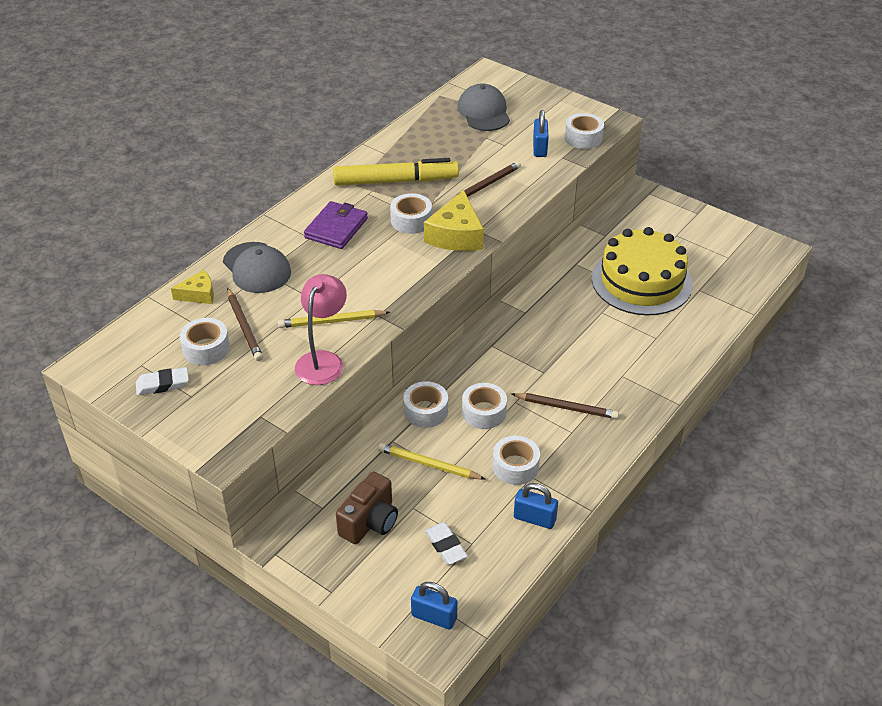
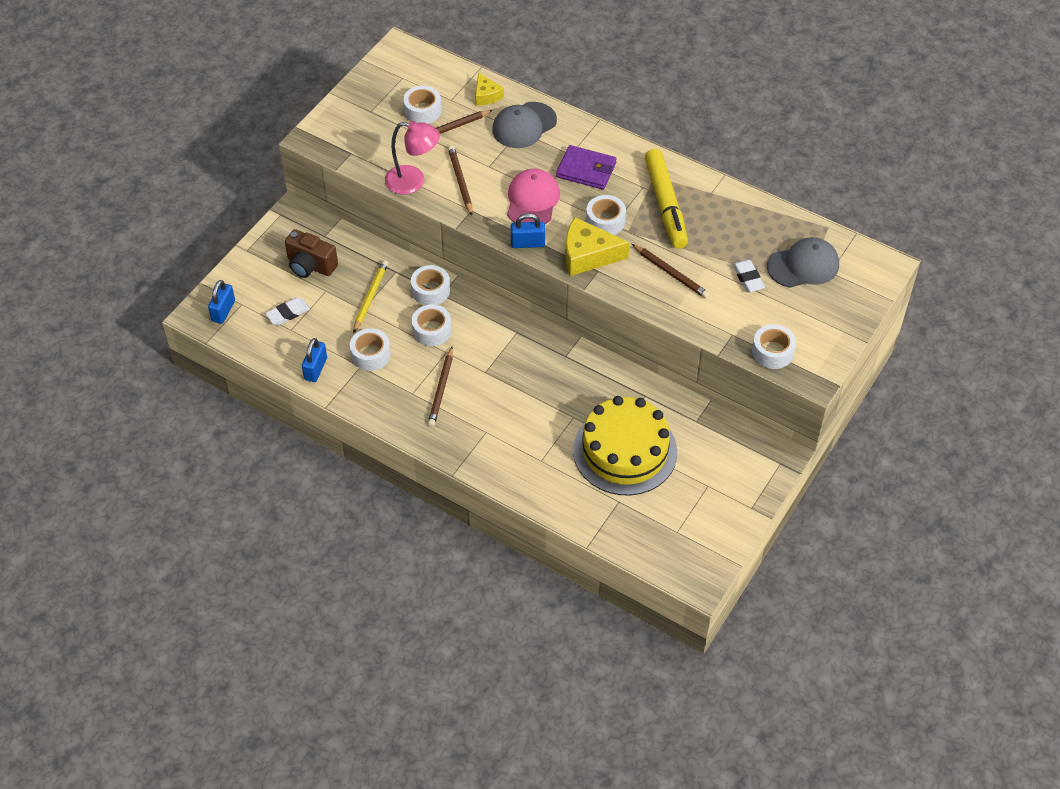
camera: 85 degrees right, 10 degrees up
white eraser [136,367,189,395] -> white eraser moved to [732,260,765,292]
yellow pencil [278,310,390,328] -> brown pencil [448,145,472,216]
blue padlock [533,110,549,157] -> blue padlock moved to [511,213,545,248]
none -> pink cap [507,168,560,224]

